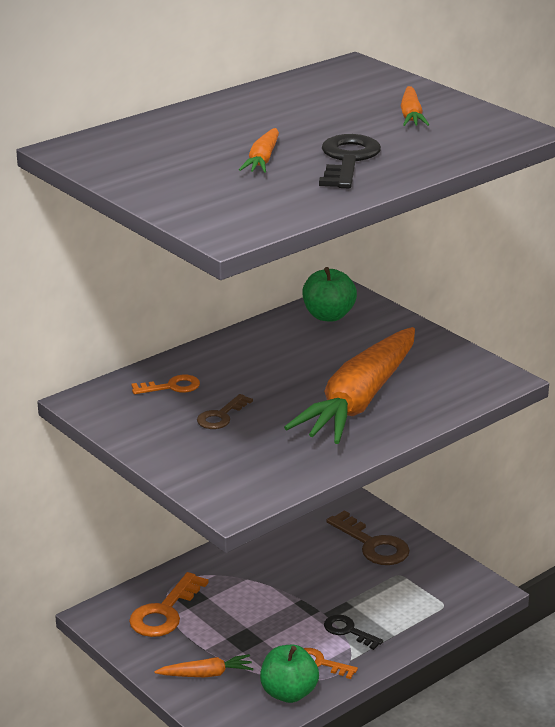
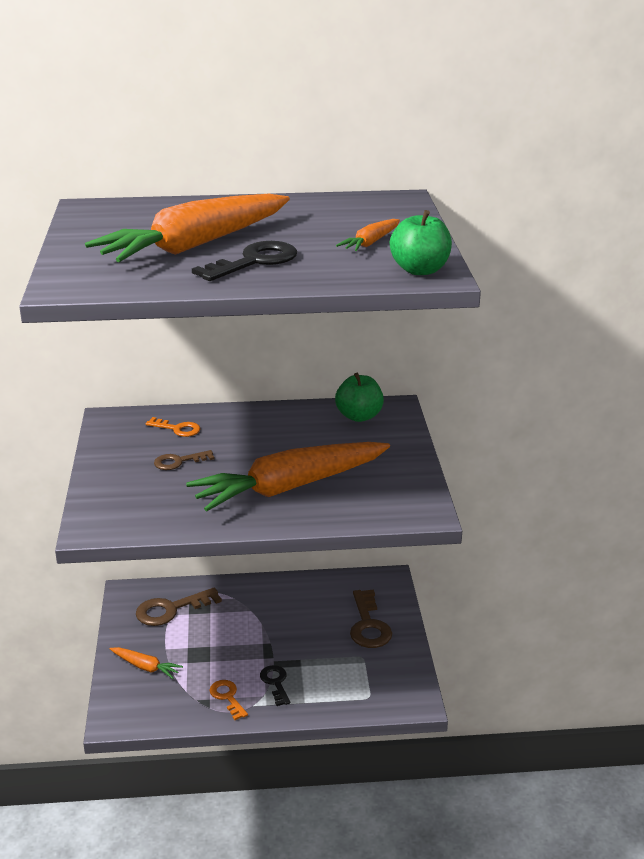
camera: 35 degrees right, 0 degrees up
orange key [129,572,208,637] -> brown key [136,588,222,626]
orange carrot [239,128,279,173] -> orange carrot [85,194,290,262], size x2.36
green apple [260,645,319,703] -> green apple moved to [390,210,452,275]

